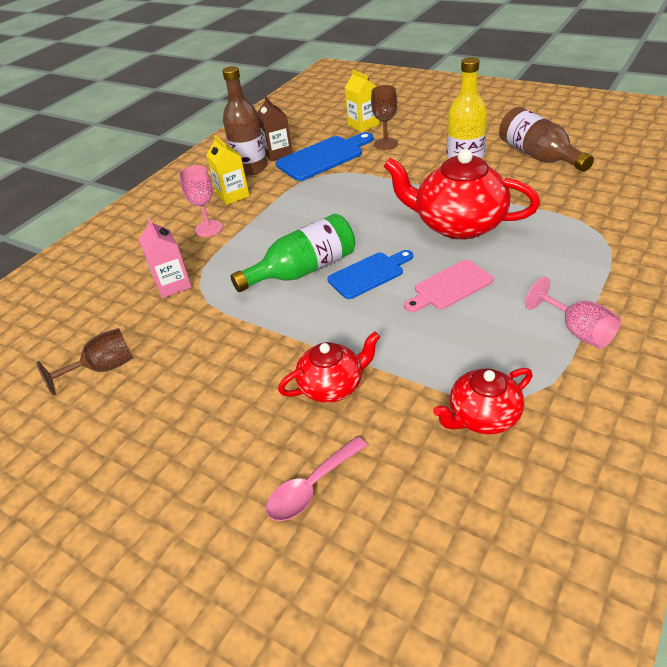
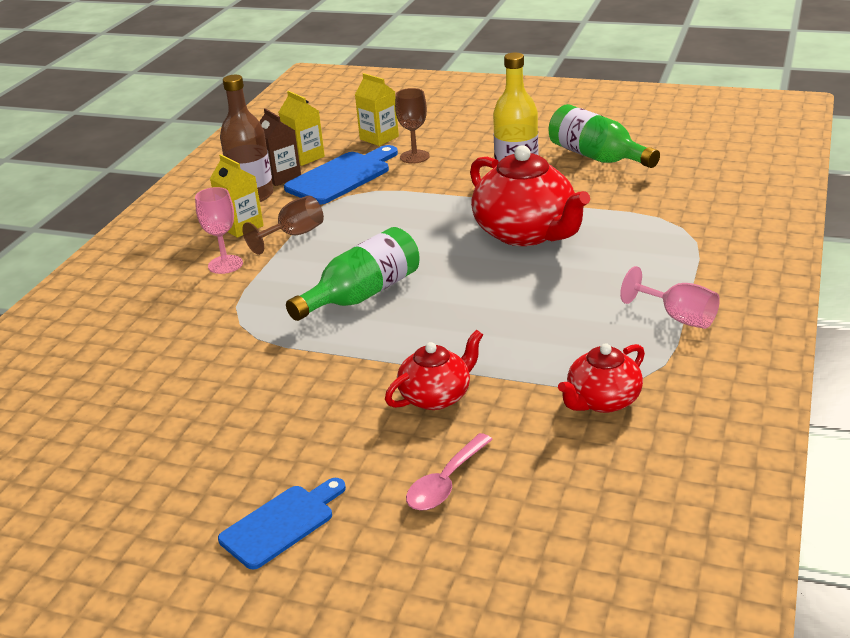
camera: 15 degrees left, 10 degrees down
brown goblet [37,328,133,395] -> brown goblet moved to [242,196,324,255]
pink carton [139,218,192,298] -> none
blue cutting board [327,250,413,299] -> blue cutting board moved to [218,478,346,570]
red teapot [383,149,540,240] -> red teapot turned 135 degrees counterclockwise [470,145,590,246]
pink cutting board [404,260,494,312] -> none
brown bottle [499,107,594,172] -> green bottle [549,104,660,168]
none -> yellow carton [279,91,325,166]

